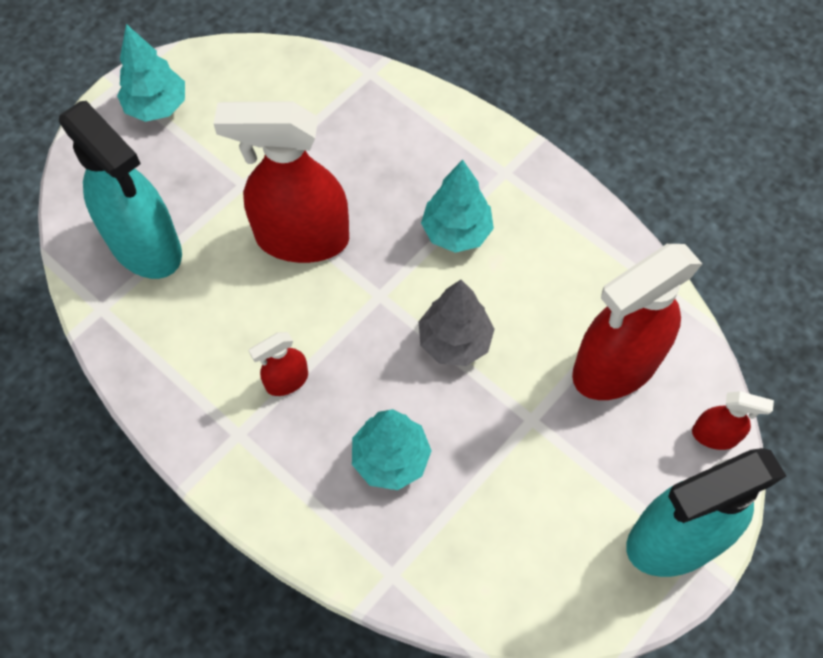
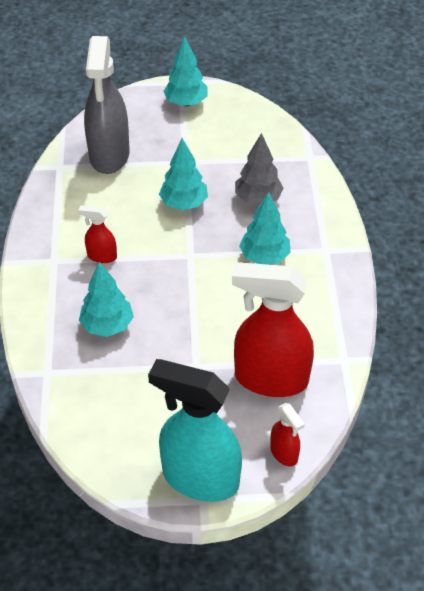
camera: 45 degrees right, 15 degrees down
turquoise spray bottle [59,101,182,279] -> grey spray bottle [84,36,130,174]
red spray bottle [213,101,349,263] -> turquoise tree [159,138,208,210]
grey tree [419,280,495,366] -> grey tree moved to [235,133,284,205]

